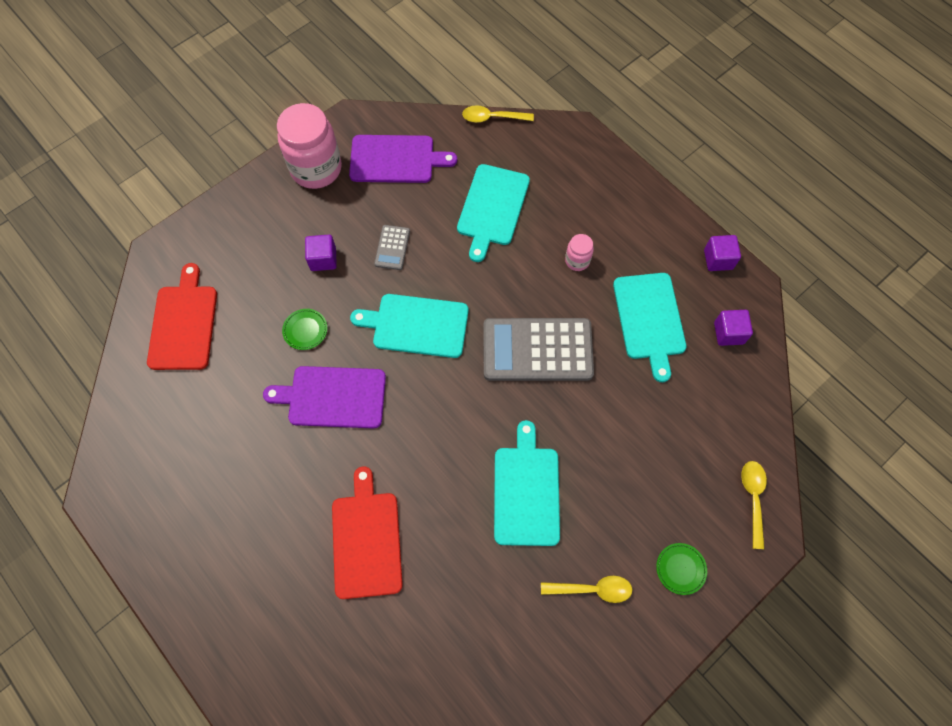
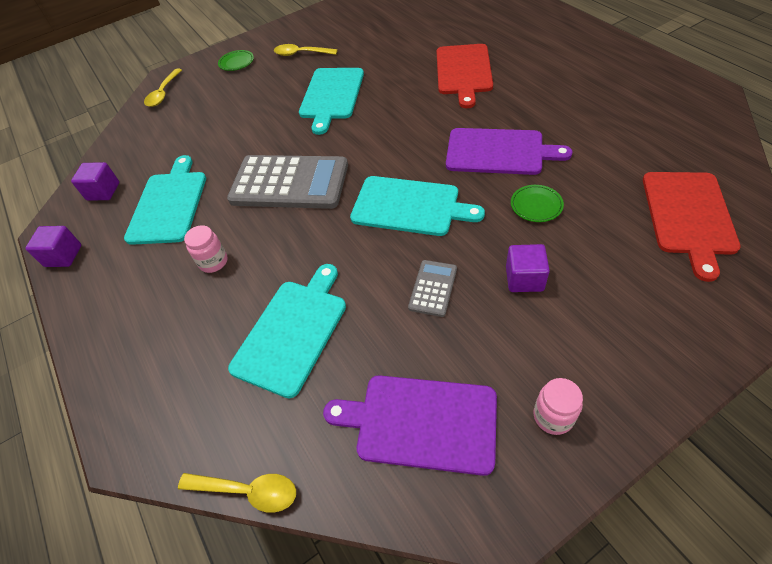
camera: 165 degrees left, 15 degrees down
pink jar [277,103,342,189] -> pink jar [534,378,583,435], size x0.46

